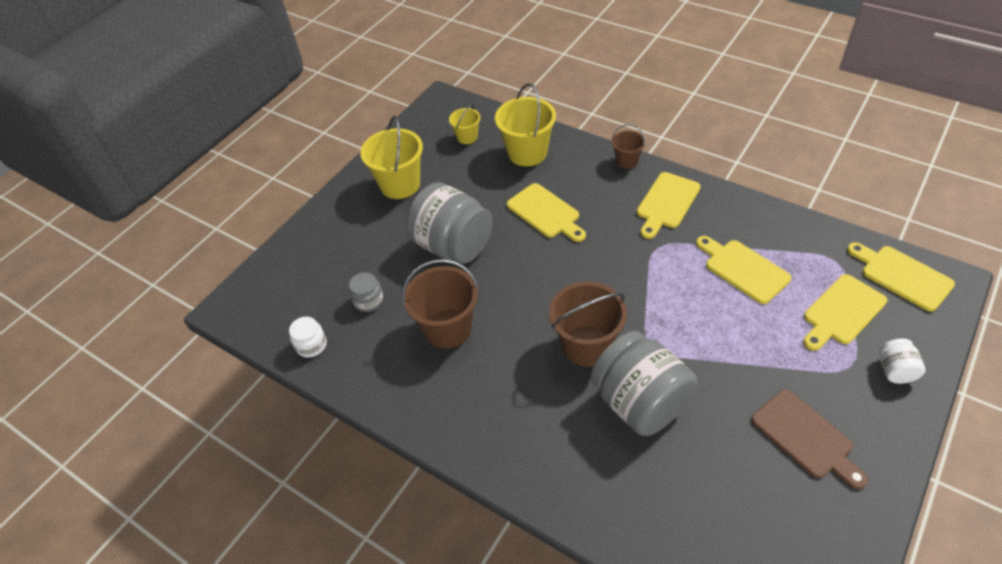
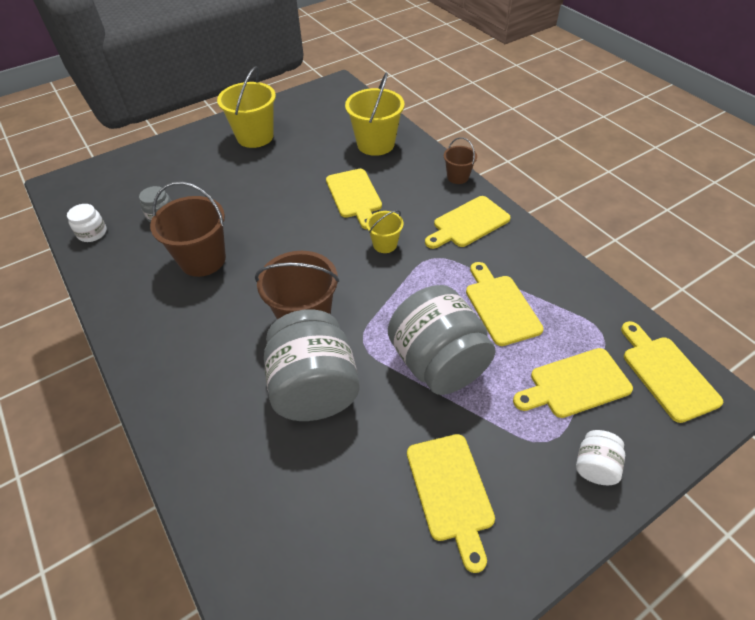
camera: 20 degrees right, 0 degrees up
grey jar [406,182,493,264] -> grey jar moved to [388,285,496,395]
yellow bucket [449,104,480,144] -> yellow bucket moved to [366,210,403,253]
brown cutting board [752,390,868,489] -> yellow cutting board [407,434,495,573]

